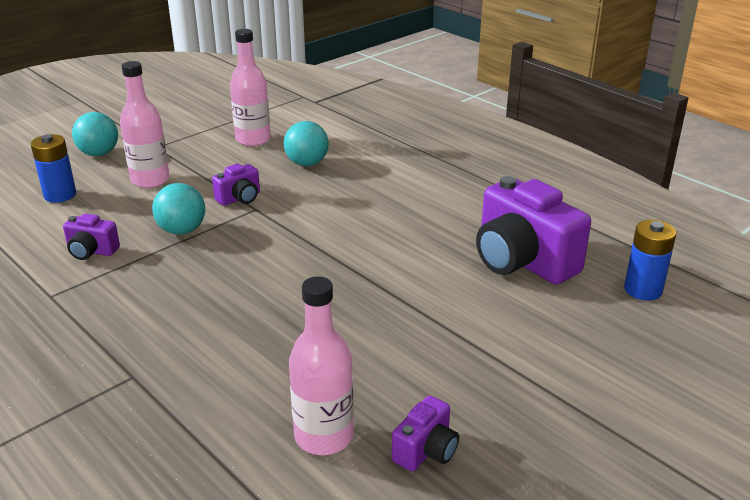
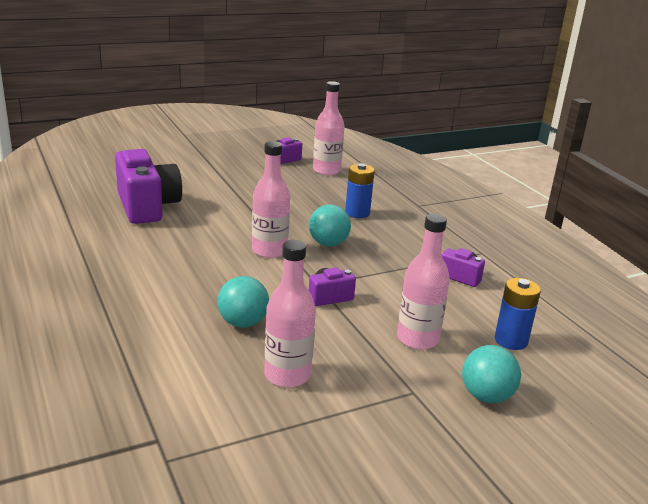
camera: 165 degrees left, 5 degrees down
turquoise ball [152,183,205,235] -> turquoise ball moved to [309,205,351,247]
blue battery [624,220,676,301] -> blue battery moved to [345,163,375,218]
none -> pink bottle [252,141,290,258]

